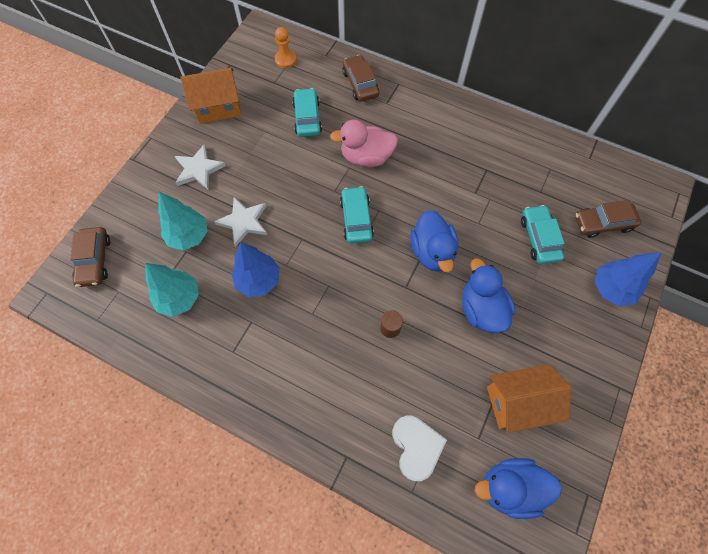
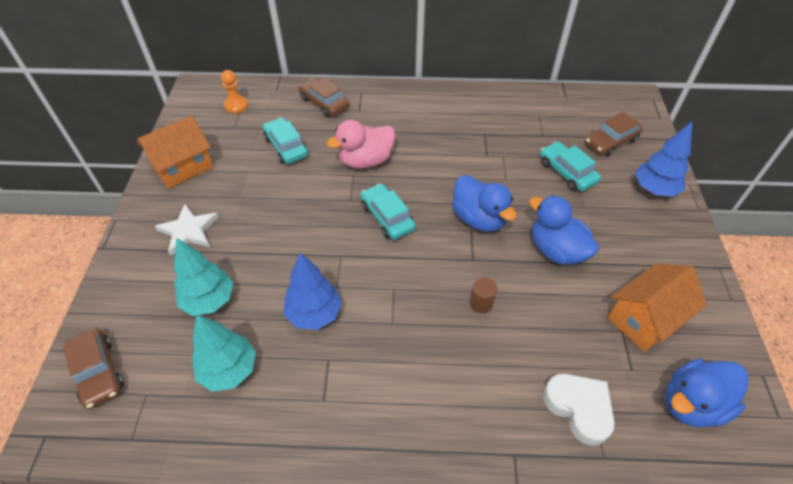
camera: 25 degrees left, 15 degrees down
white star [214,197,267,247] -> none

